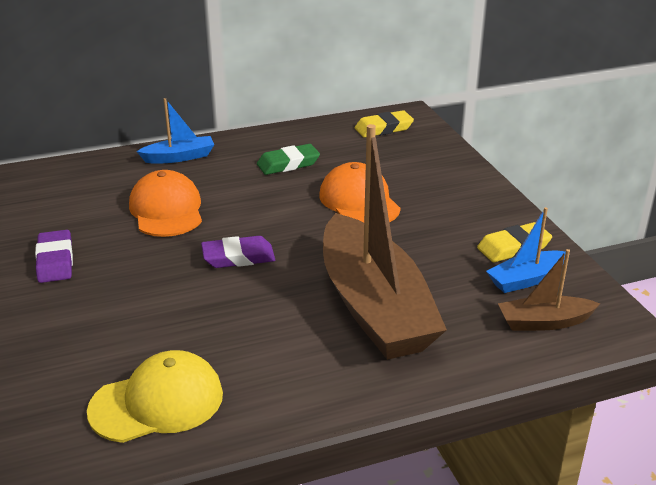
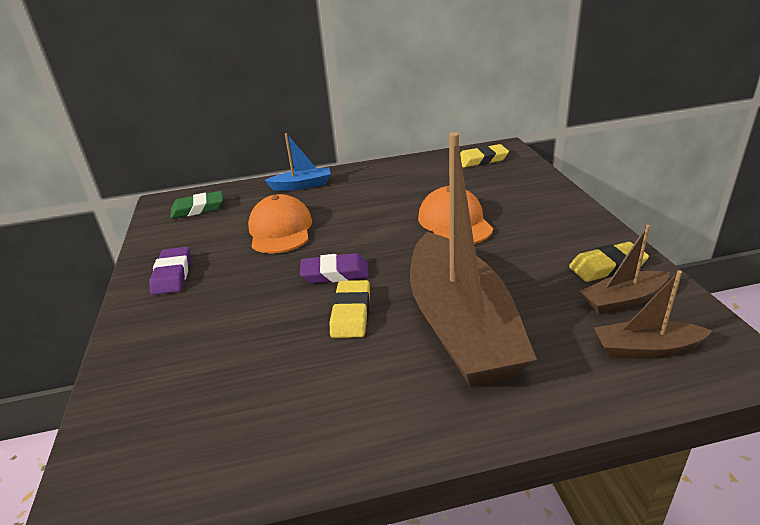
camera: 10 degrees right, 0 degrees up
yellow cap [87,350,223,443] -> none
green eraser [257,144,320,175] -> green eraser moved to [170,191,223,219]
blue boat [486,207,566,293] -> brown boat [580,225,670,315]
none -> yellow eraser [330,280,370,338]

